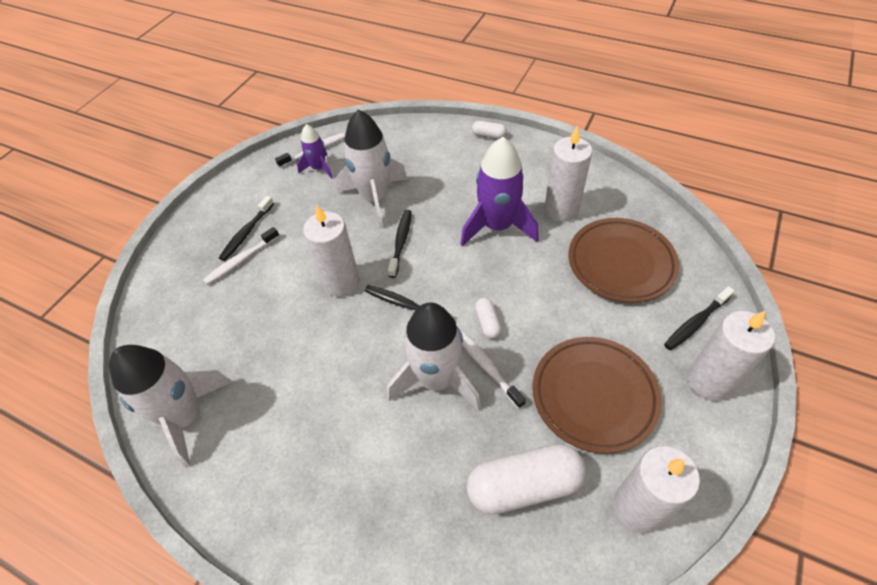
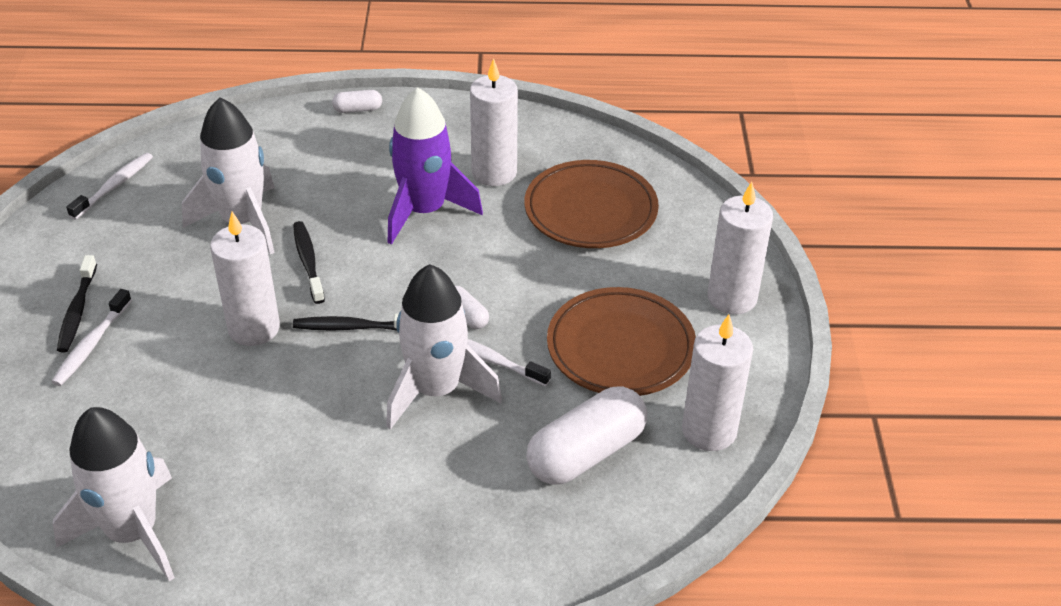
camera: 30 degrees left, 10 degrees down
purple rocket [297,124,333,179] -> none
black toothbrush [664,286,735,350] -> none

